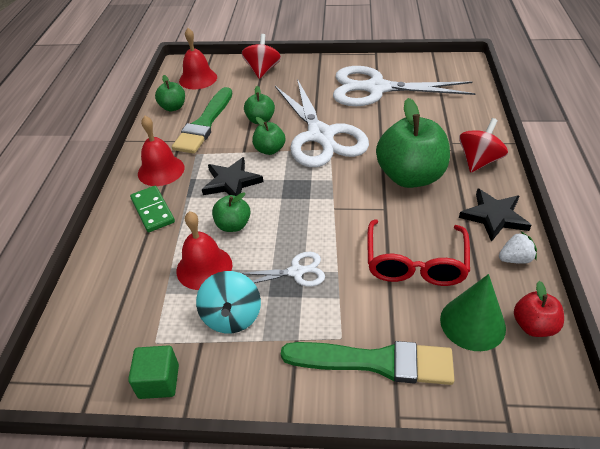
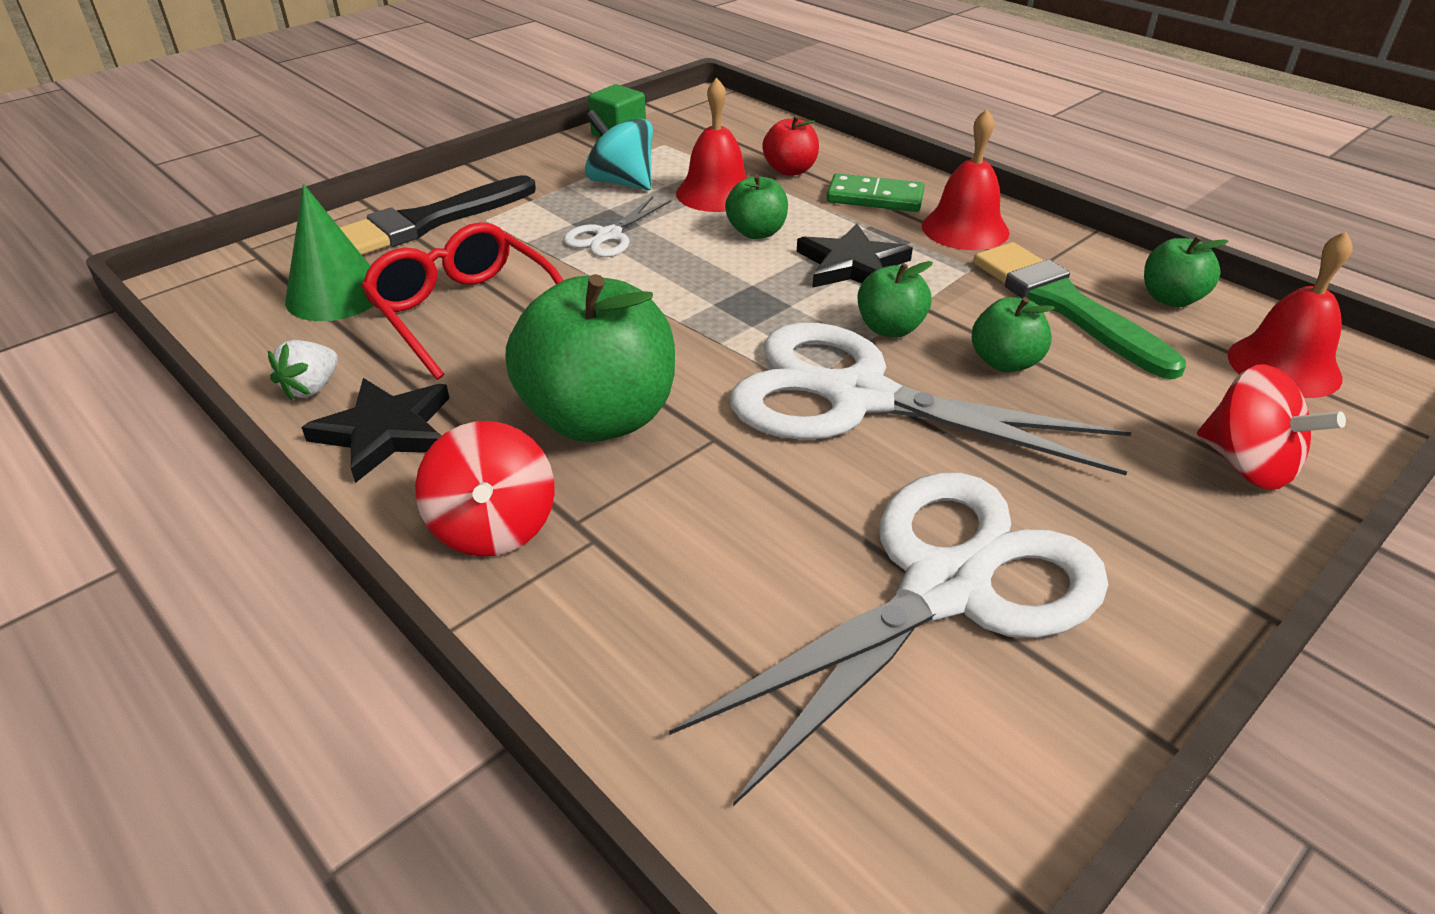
camera: 130 degrees right, 5 degrees down
green brush [281,341,454,385] -> black brush [339,175,536,255]
red apple [514,281,564,337] -> red apple moved to [762,115,819,176]

